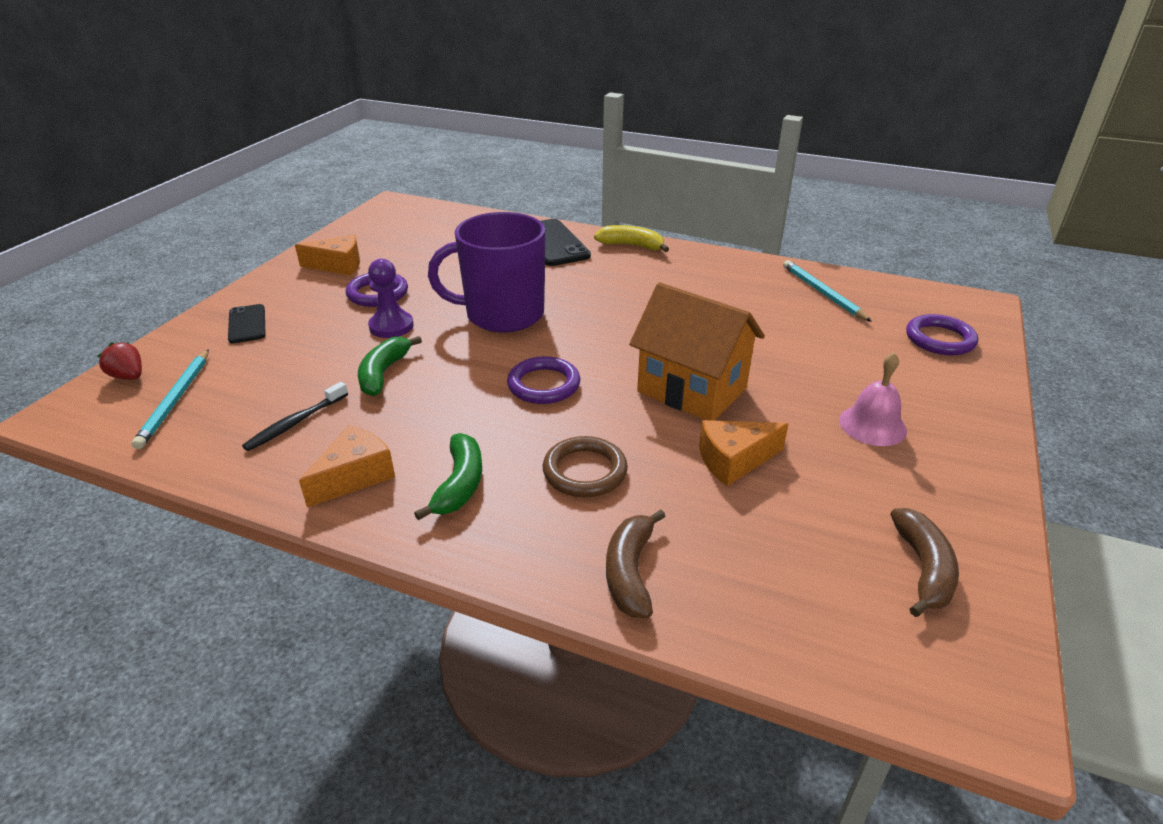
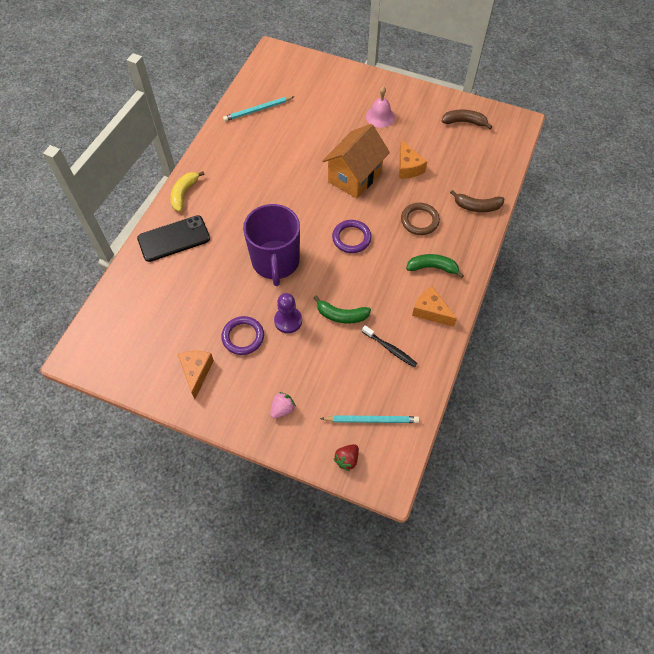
camera: 90 degrees left, 25 degrees up
black phone [228,304,266,343] -> pink strawberry [270,392,296,419]
purple ring [906,314,978,355] -> none

